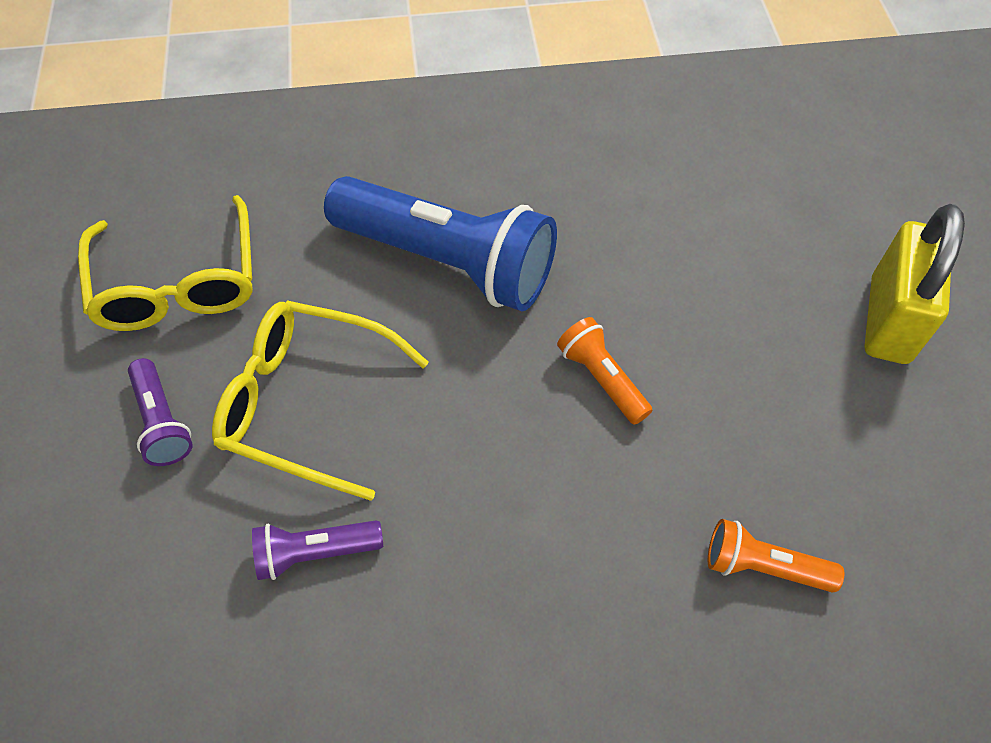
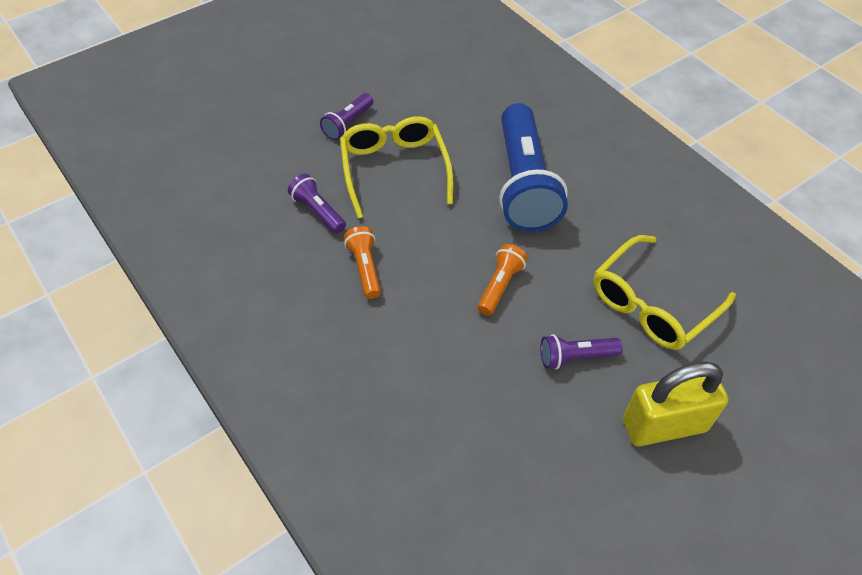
camera: 60 degrees right, 5 degrees down
yellow glasses [78,195,253,331] -> yellow glasses moved to [593,235,736,350]
orange flashlight [708,519,844,593] -> orange flashlight moved to [344,226,381,299]
none -> purple flashlight [540,334,623,369]

